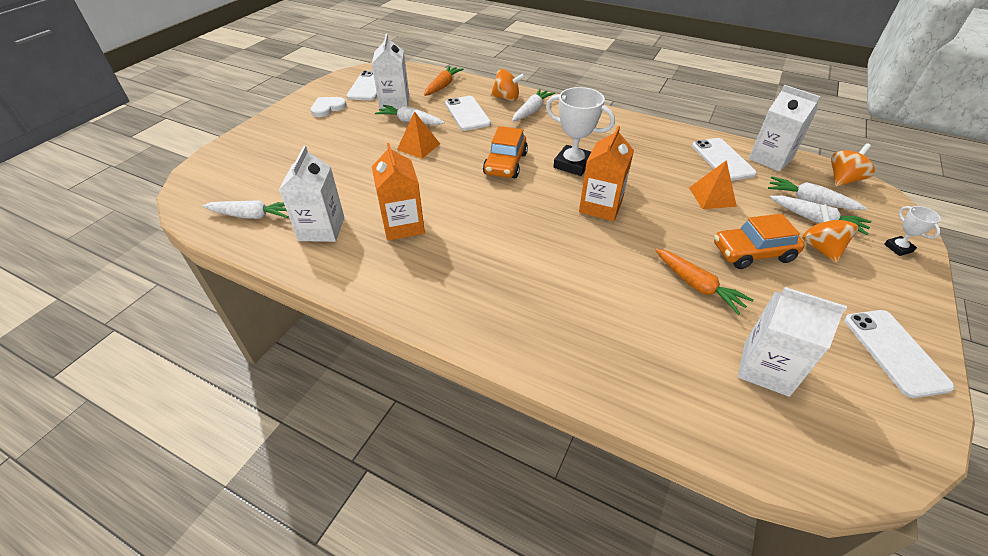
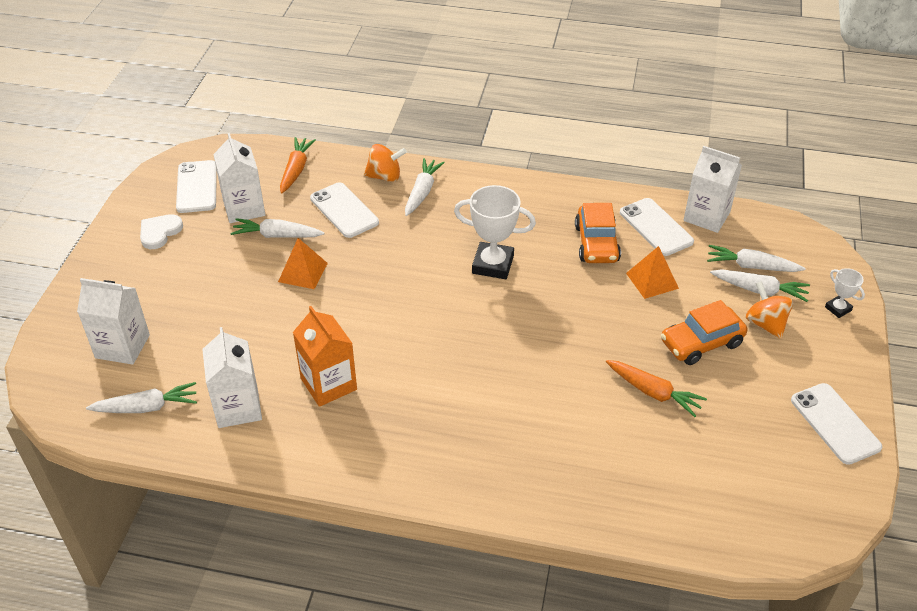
camera: 15 degrees left, 0 degrees up
orange car [483,126,528,178] -> orange car moved to [575,203,621,263]
orange carton [579,126,634,221] -> none
white carton [738,287,847,397] -> white carton moved to [77,278,150,365]
orange spinning top [831,143,875,187] -> none

